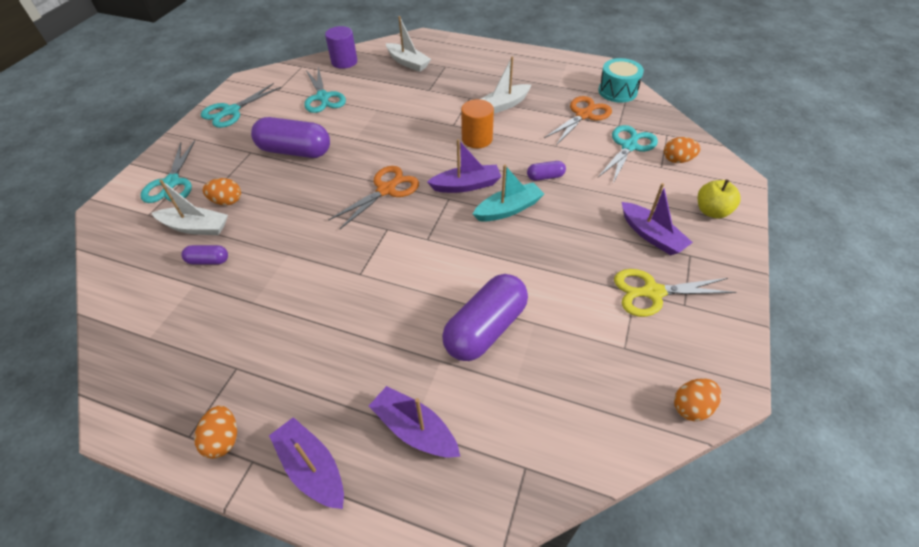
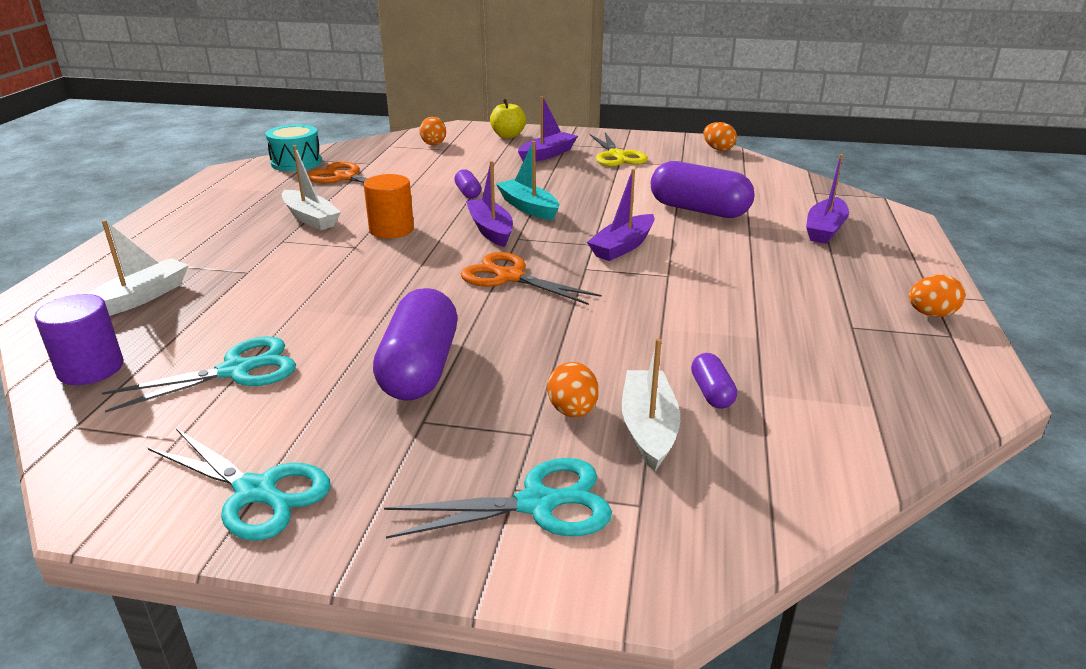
camera: 100 degrees left, 20 degrees down
purple boat [269,417,344,509] -> purple boat moved to [587,169,655,261]
turquoise scissors [598,125,658,183] -> none

